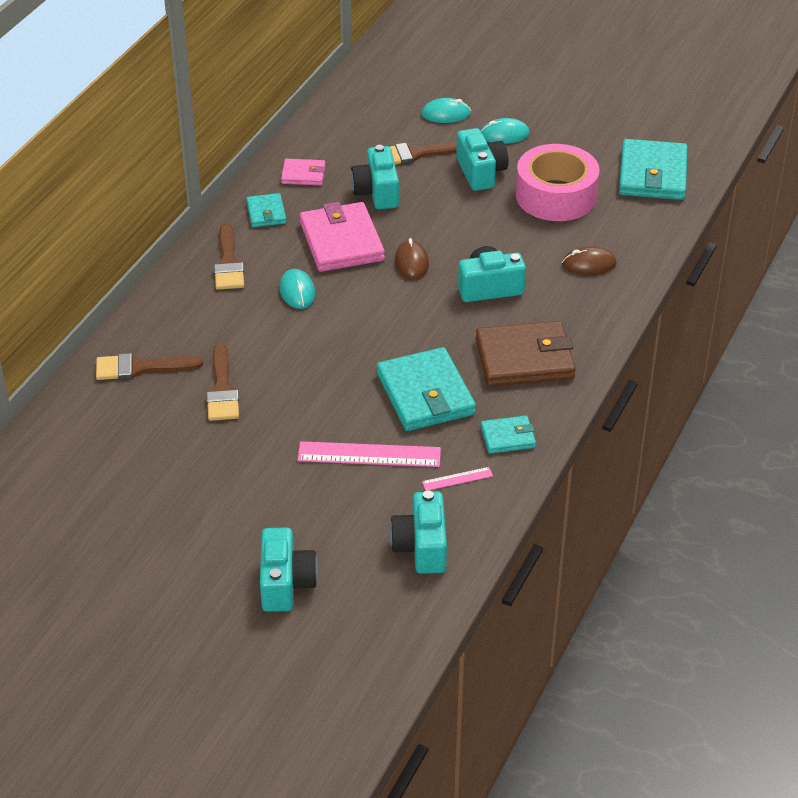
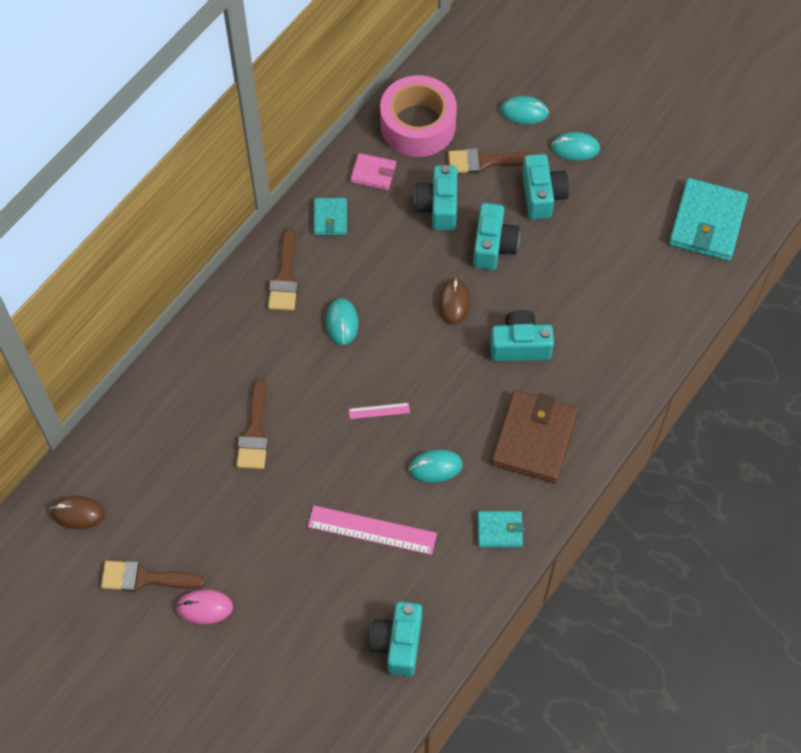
camera: 10 degrees right, 20 degrees up
brown brush [96,353,203,380] -> brown brush moved to [101,561,205,592]
turquoise camera [260,527,318,612] -> turquoise camera moved to [473,203,520,270]
pink wallet [300,202,385,272] -> none
turquoise wallet [377,347,476,431] -> turquoise mouse [409,450,463,483]
pink ruler [422,467,493,491] -> pink ruler moved to [349,403,410,419]
brown wallet [476,321,576,386] -> brown wallet turned 75 degrees counterclockwise [492,390,578,483]
pink tape [516,144,600,221] -> pink tape moved to [380,75,457,157]
brown mouse [562,246,616,275] -> brown mouse moved to [50,496,105,529]
none -> pink mouse [176,590,233,624]

